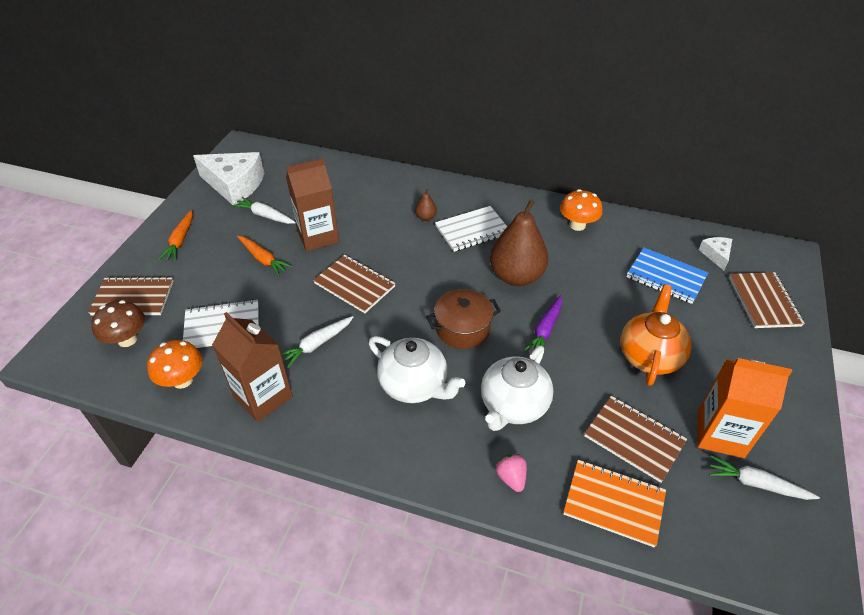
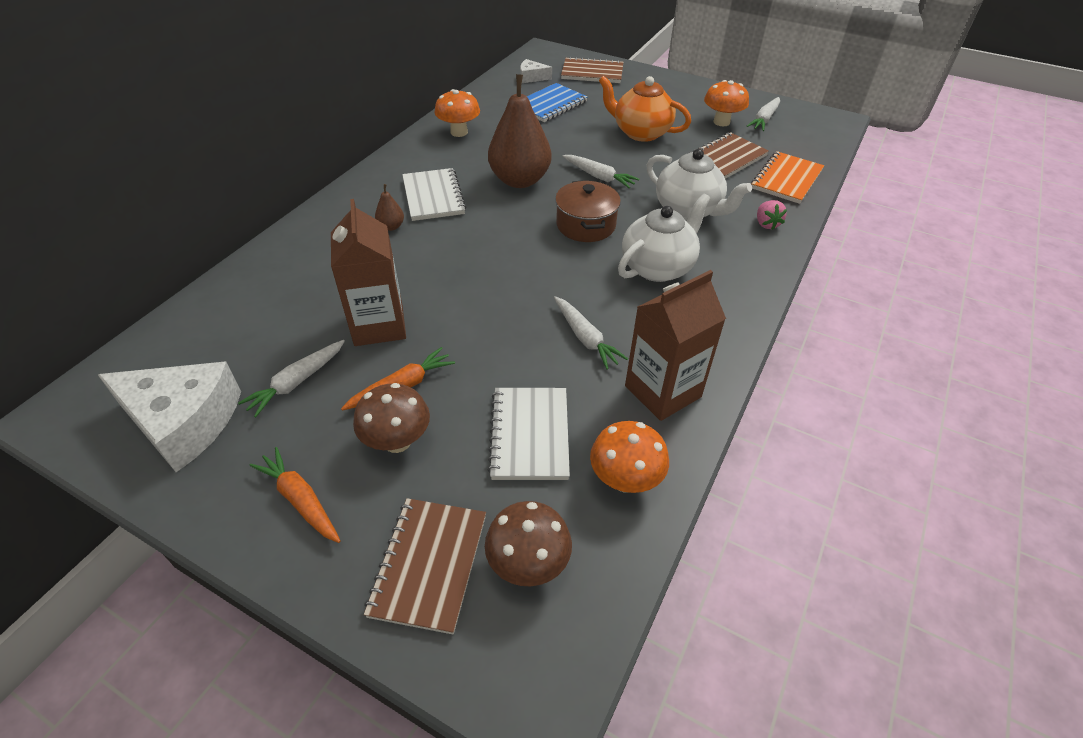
camera: 80 degrees left, 0 degrees up
orange carrot [159,210,193,261] -> orange carrot turned 150 degrees counterclockwise [249,447,341,543]
white cheese [193,152,264,205] -> white cheese turned 75 degrees clockwise [98,361,241,472]
brown notebook [313,255,396,313] -> none
pink strawberry [496,454,527,492] -> pink strawberry turned 90 degrees counterclockwise [757,200,787,230]
purple carrot [524,295,562,356] -> white carrot [562,155,639,189]
orange carton [698,358,792,458] -> orange mushroom [704,80,749,126]
none -> brown mushroom [353,383,430,453]

